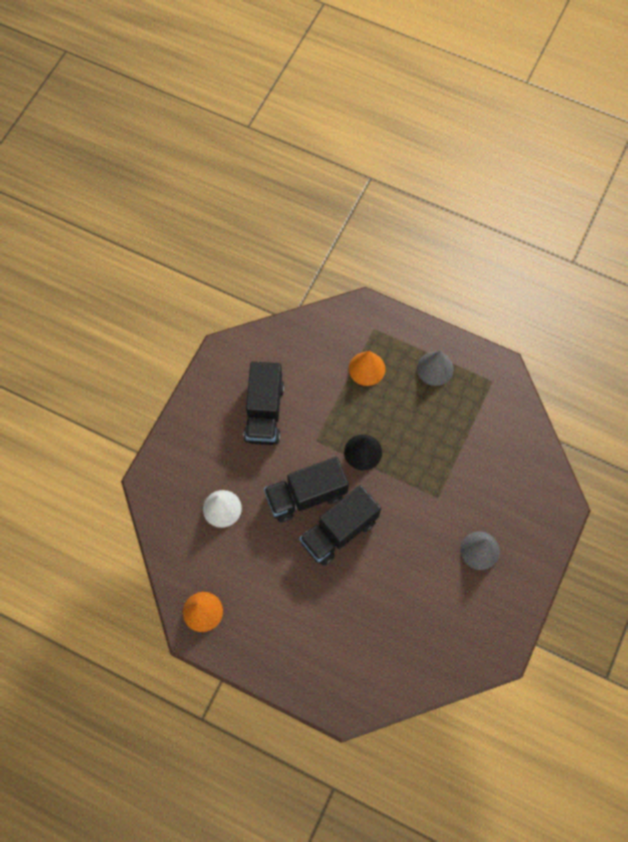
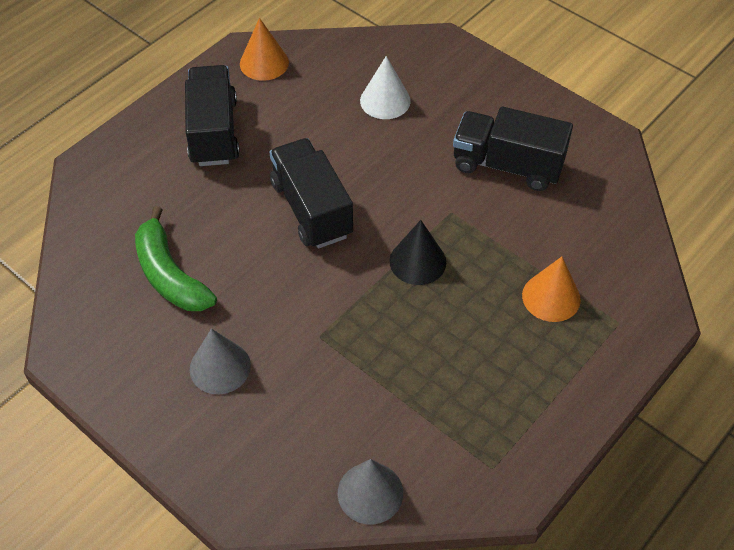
camera: 105 degrees right, 15 degrees down
black truck [264,457,349,522] -> black truck moved to [185,65,239,166]
grey cone [417,351,454,386] -> grey cone moved to [338,459,403,524]
none -> green banana [135,206,217,311]

